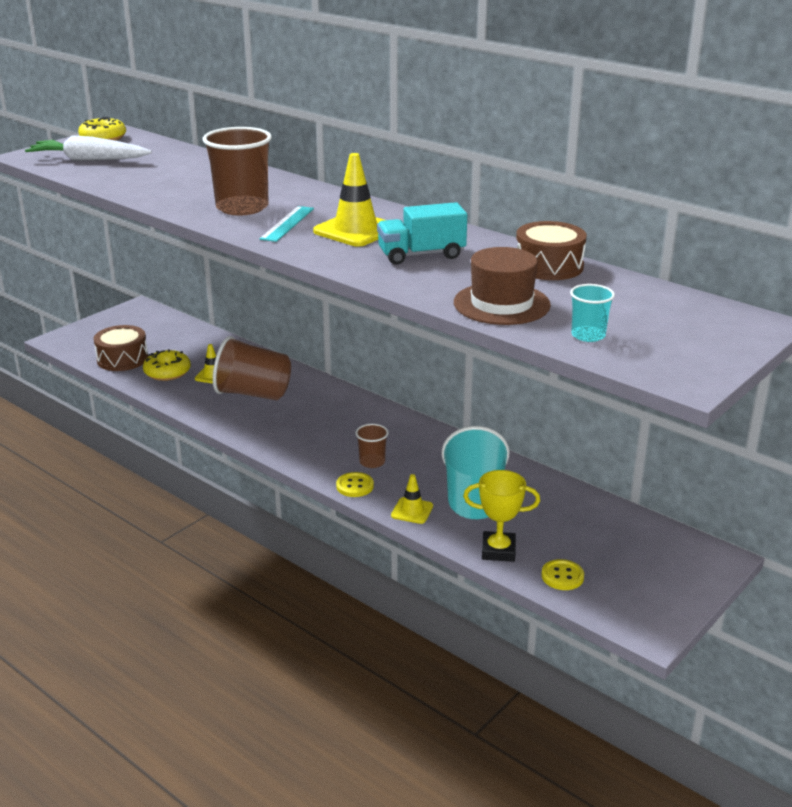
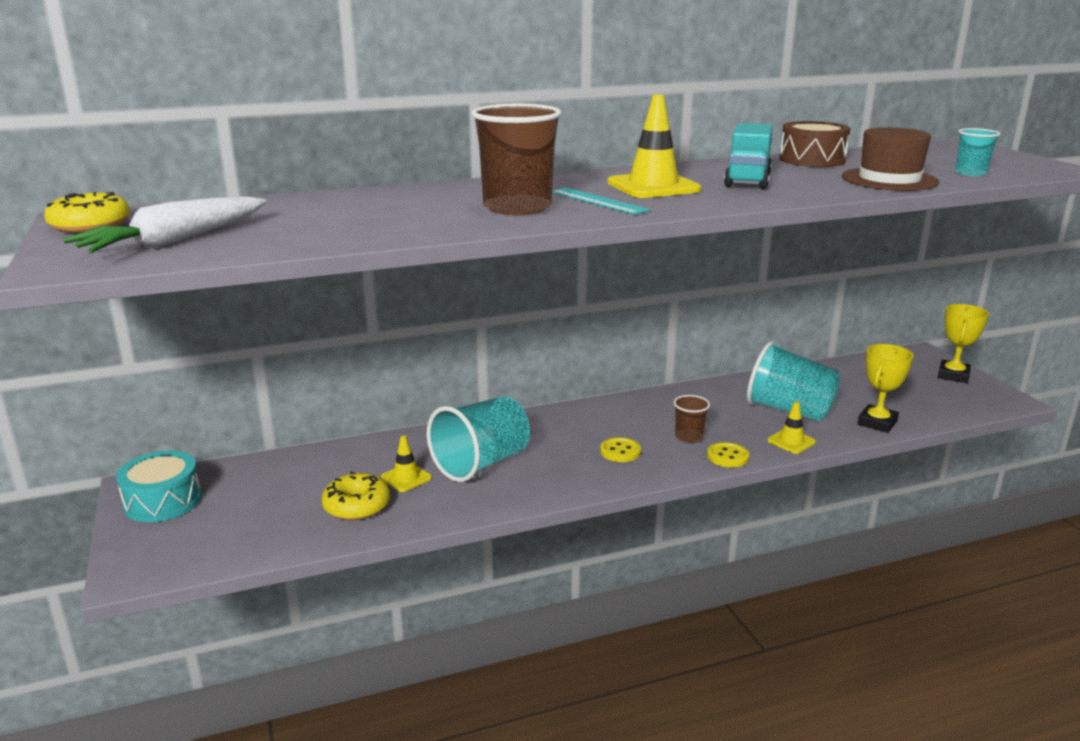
camera: 60 degrees left, 5 degrees down
brown drum [93,325,148,371] -> none
brown cup [213,336,291,400] -> turquoise cup [427,396,530,482]
yellow button [541,559,584,590] -> yellow button moved to [600,437,641,462]
none -> turquoise drum [116,450,202,522]
none -> yellow trophy [938,304,989,383]

